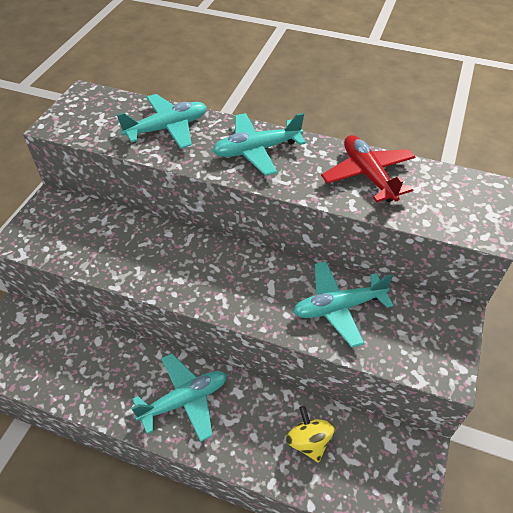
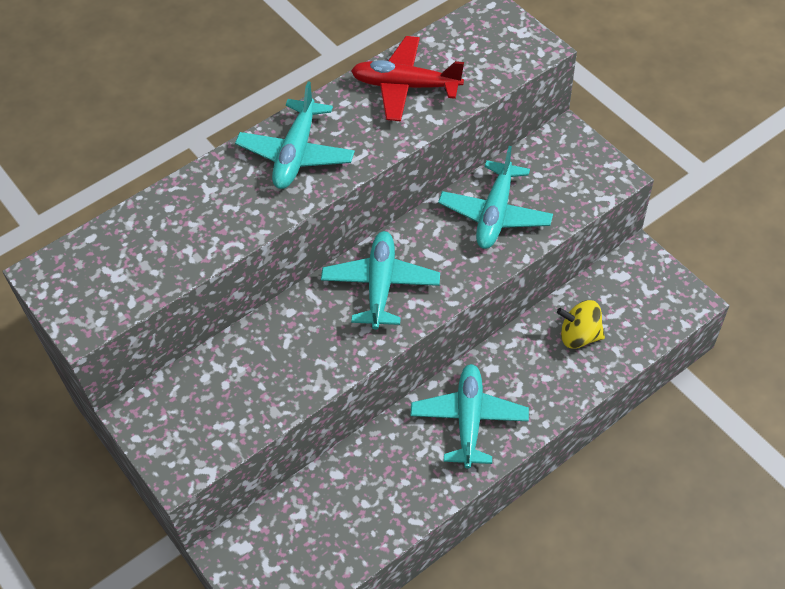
camera: 55 degrees left, 5 degrees up
turquoise plane [117,94,207,149] -> turquoise plane moved to [321,231,440,330]

